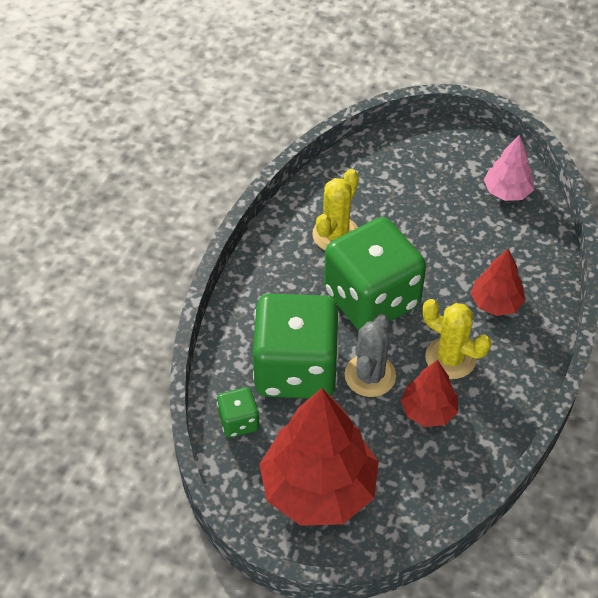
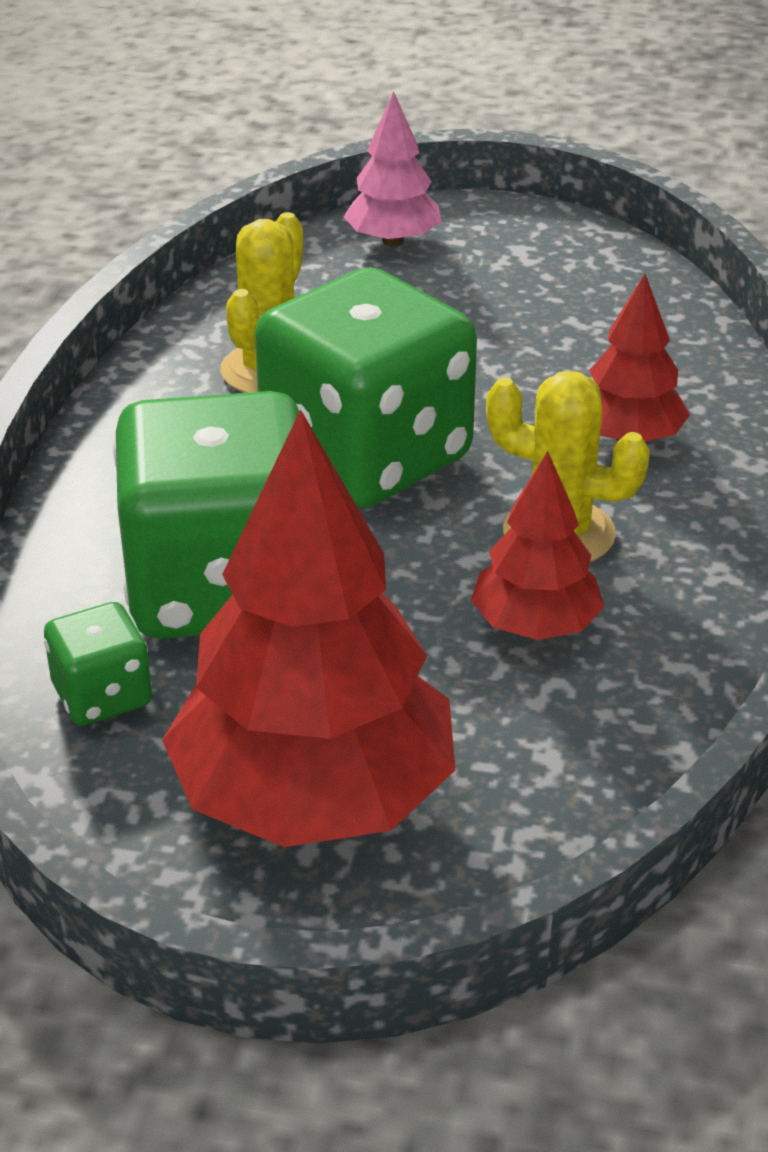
camera: 10 degrees left, 15 degrees down
grey cactus [344,314,396,397] -> none
pink tree [484,135,534,201] -> pink tree moved to [344,92,442,247]

